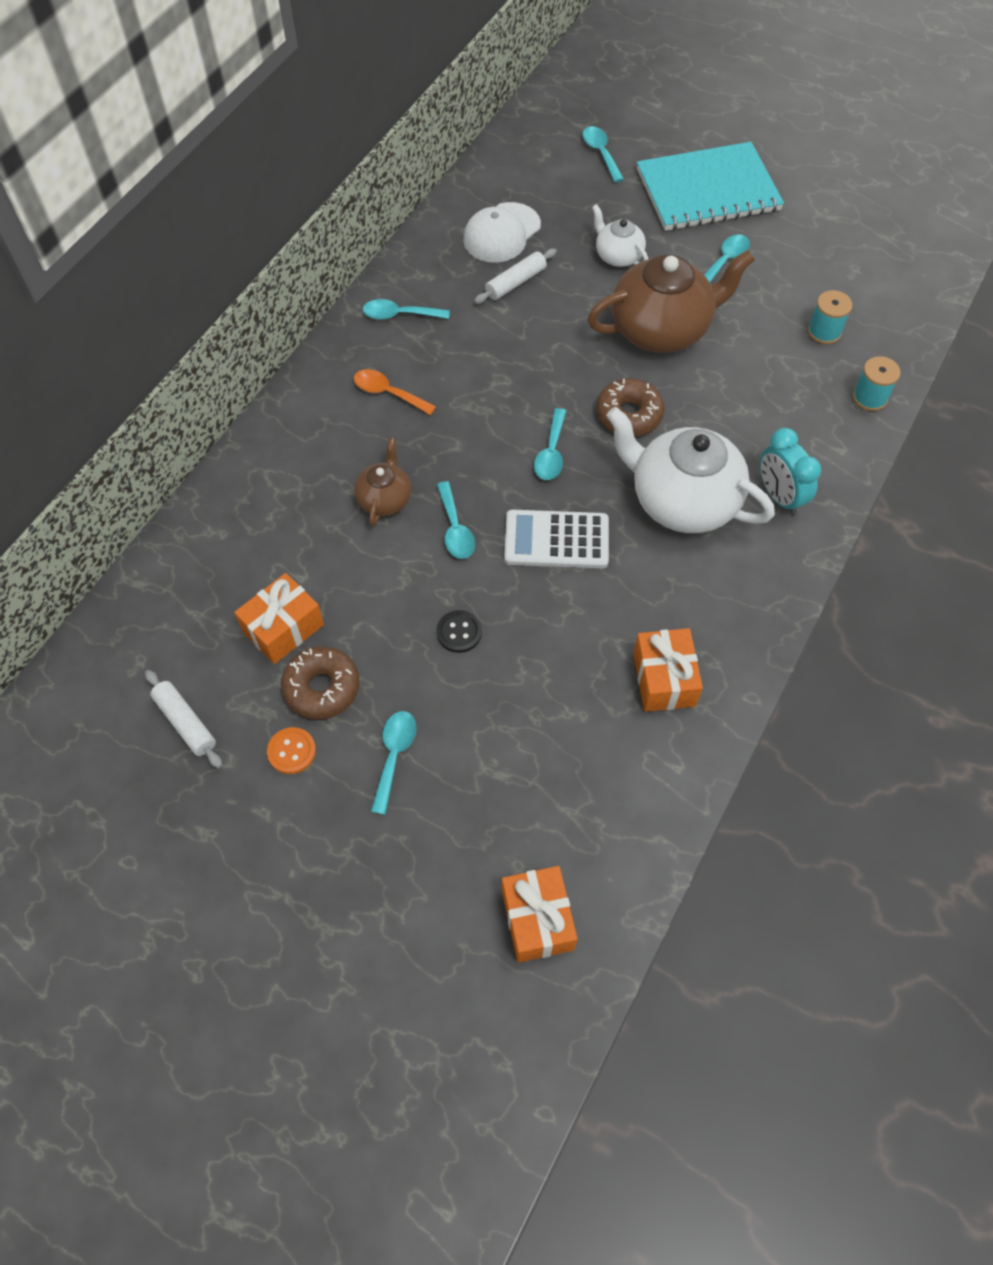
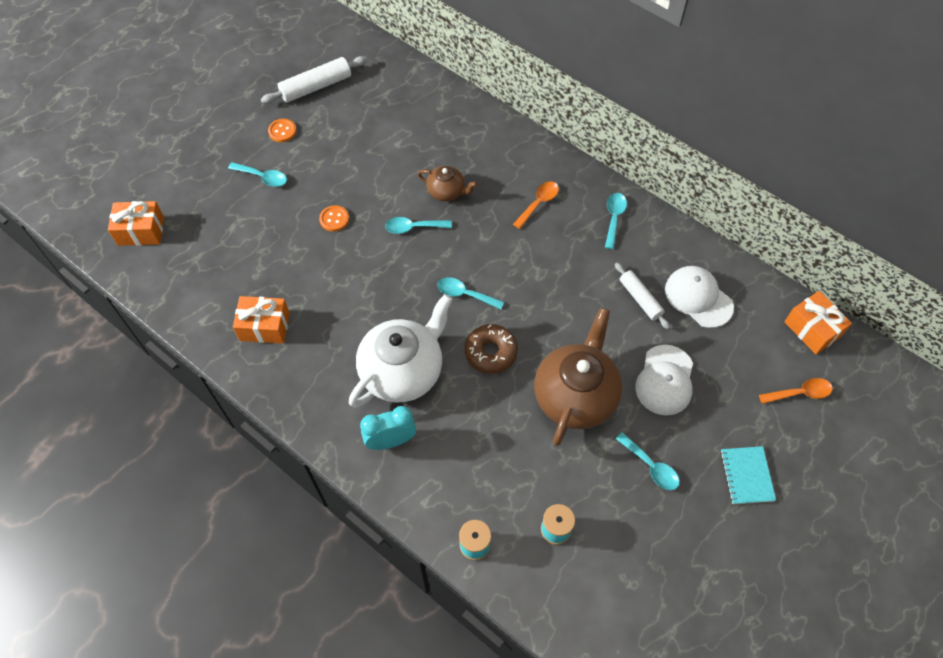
camera: 100 degrees right, 0 degrees up
white rolling pin [145,670,222,768] -> white rolling pin [261,56,367,104], size x1.51
orange gift [234,573,324,664] -> orange gift moved to [784,291,852,354]
brown donut [281,646,360,720] -> none
black button [436,610,482,653] -> orange button [319,205,349,232]
white calculator [504,510,609,568] -> none
turquoise spoon [582,126,624,182] -> orange spoon [759,378,833,404]
brown teapot [587,250,755,353] -> brown teapot turned 150 degrees counterclockwise [534,308,622,446]
white teapot [592,204,648,267] -> white cap [635,345,693,416]
turquoise notebook [637,142,784,231] -> turquoise notebook [720,446,776,504], size x0.48

